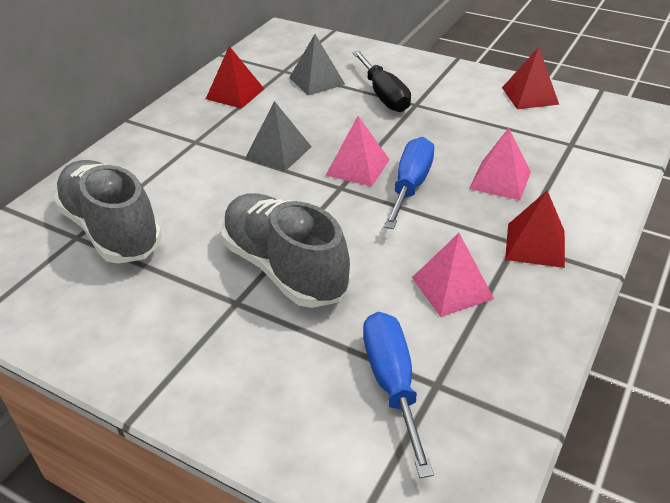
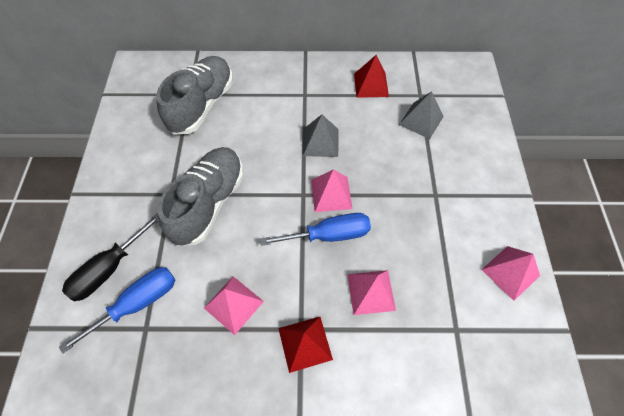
camera: 60 degrees right, 20 degrees up
black screwdriver [352,51,411,112] -> black screwdriver moved to [62,213,159,301]
red pyramid [502,47,559,109] -> pink pyramid [481,246,540,301]

